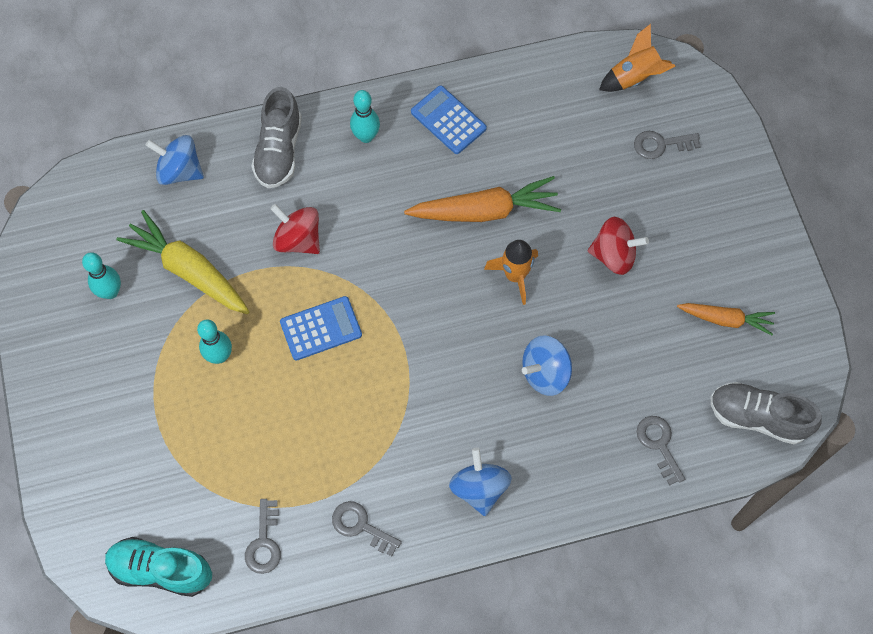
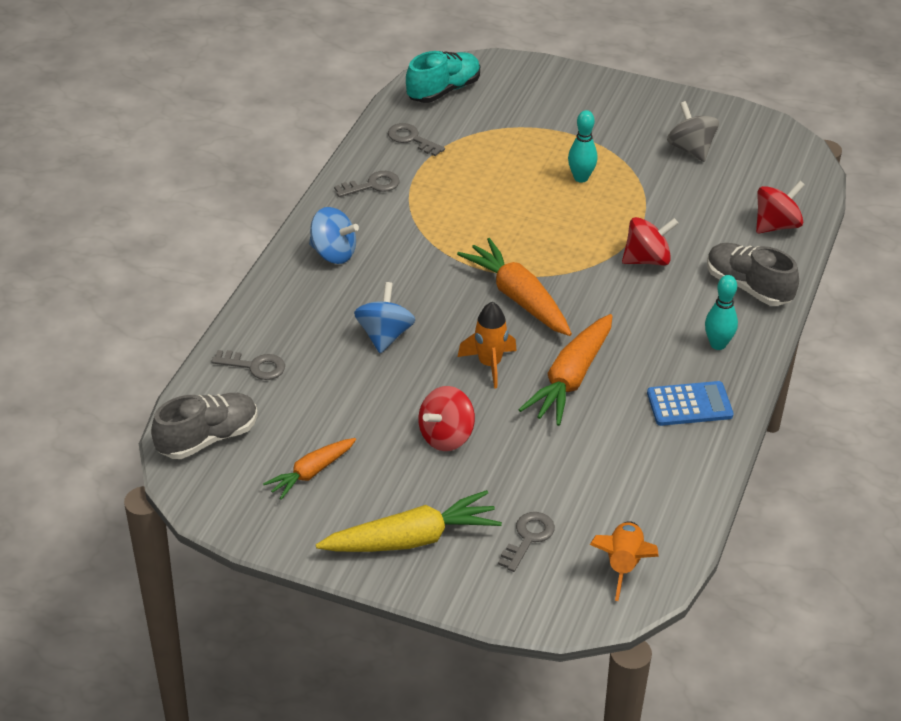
camera: 125 degrees right, 25 degrees down
turquoise bowling pin [82,252,121,299] -> grey spinning top [667,101,719,162]
yellow carrot [117,210,249,314] -> yellow carrot moved to [316,490,502,552]
blue spinning top [146,135,204,185] -> red spinning top [756,181,805,233]
blue calculator [280,296,362,361] -> none
none -> orange carrot [457,238,572,336]

